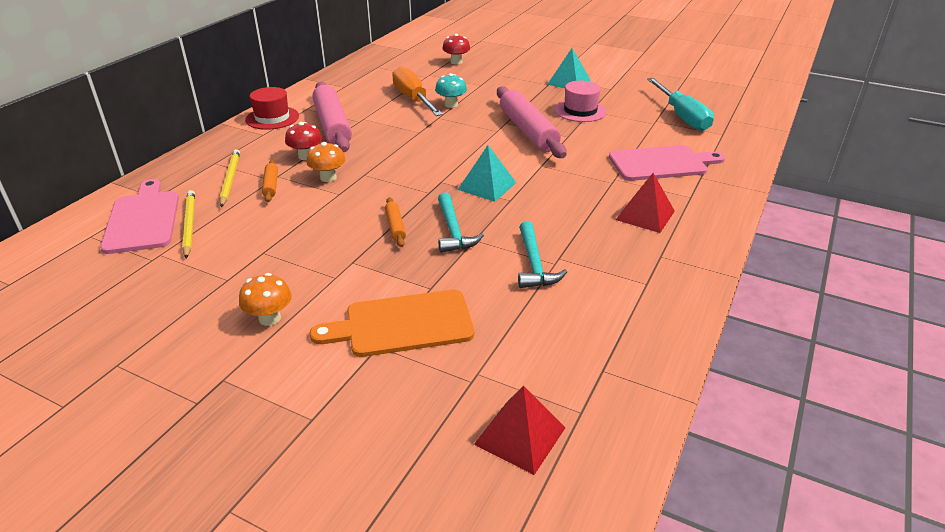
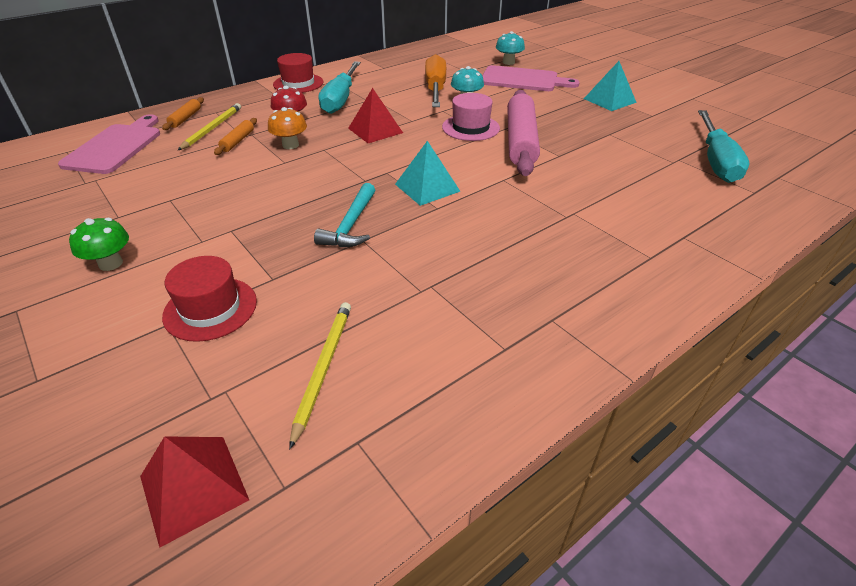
camera: 25 degrees right, 5 degrees up
yellow pencil [182,190,195,258] -> yellow pencil moved to [289,302,351,450]
orange mushroom [239,273,292,326] -> green mushroom [69,218,129,271]
orange cutting board [310,290,474,357] -> red hat [162,256,257,342]
pink rolling pin [312,82,352,152] -> turquoise screwdriver [319,61,361,114]
orange rolling pin [385,197,406,247] -> orange rolling pin moved to [162,97,204,130]
red mushroom [442,34,470,64] -> turquoise mushroom [496,31,525,65]
turquoise hammer [518,221,567,288] -> none
pink hat [555,81,607,122] -> pink hat moved to [442,93,500,141]
pink cutting board [609,145,725,181] -> pink cutting board moved to [483,65,580,91]
red pyramid [616,173,675,233] -> red pyramid moved to [348,88,403,143]

